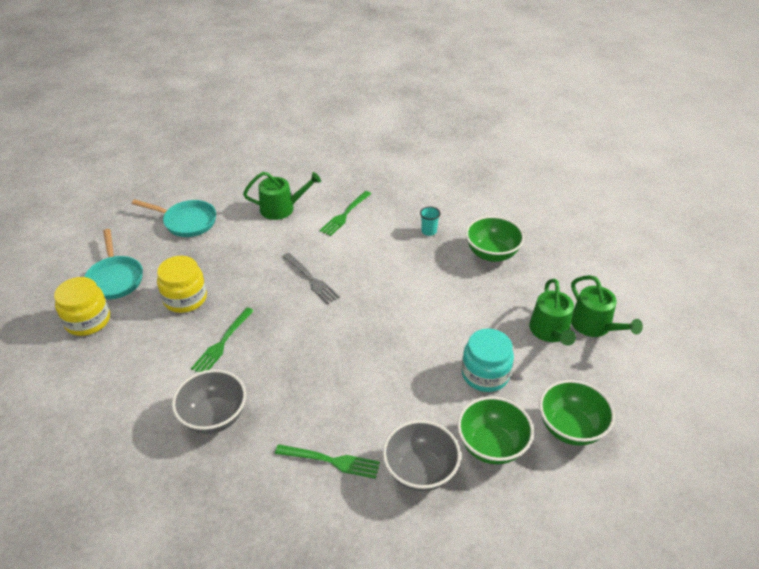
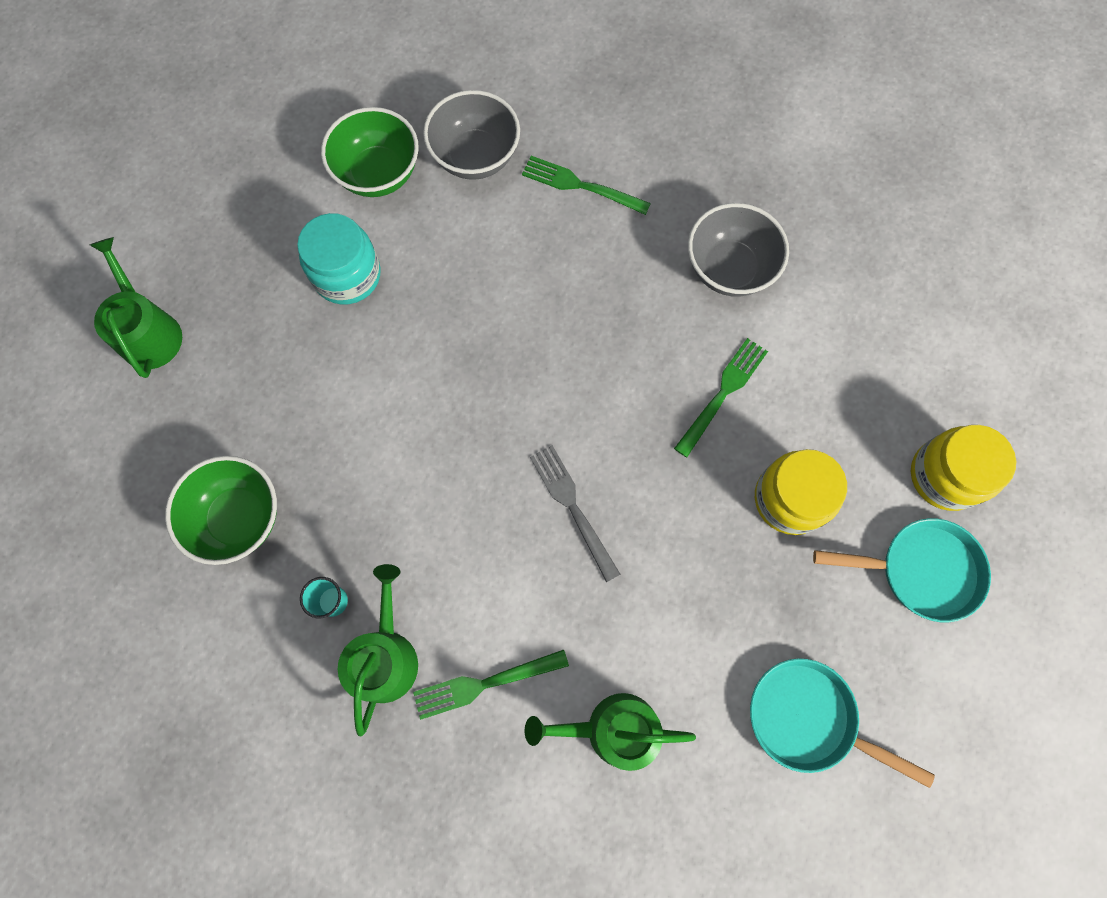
camera: 170 degrees left, 30 degrees up
turquoise pan [84,229,143,299] -> turquoise pan turned 105 degrees clockwise [813,518,991,622]
green fork [320,191,371,236] -> green fork turned 150 degrees counterclockwise [413,650,569,720]
green watering can [529,279,576,346] -> green watering can moved to [338,564,418,736]
green bowl [539,380,615,446] -> none

